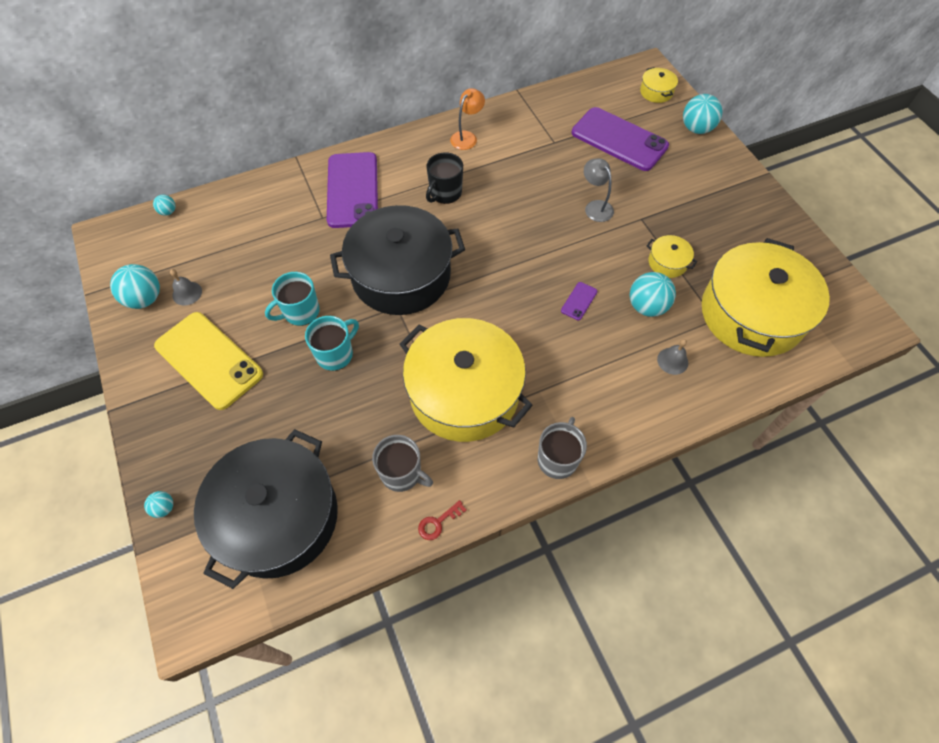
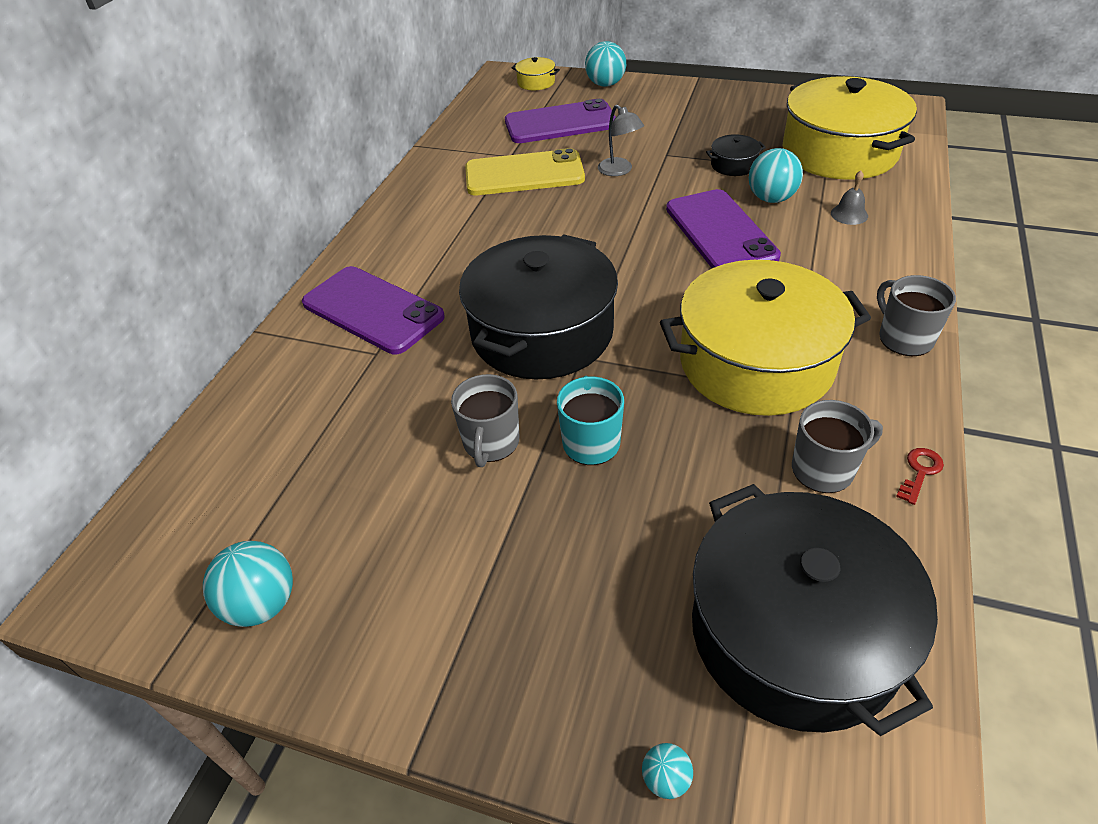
camera: 45 degrees left, 15 degrees down
turquoise ball [153,195,176,216] -> none
yellow phone [154,312,263,410] -> yellow phone moved to [465,148,585,195]
grey bell [170,269,202,306] -> none
turquoise mug [265,272,320,326] -> grey mug [451,374,519,467]
red key [418,500,467,540] -> red key turned 150 degrees counterclockwise [896,448,944,505]
black mug [426,152,463,204] -> none
orange lamp [450,88,485,150] -> none
purple phone [561,282,597,320] -> purple phone [666,189,781,268], size x2.47
grey lamp [584,158,614,222] -> grey lamp turned 135 degrees counterclockwise [598,105,644,176]
yellow pot [647,235,697,278] -> black pot [706,134,766,176]

